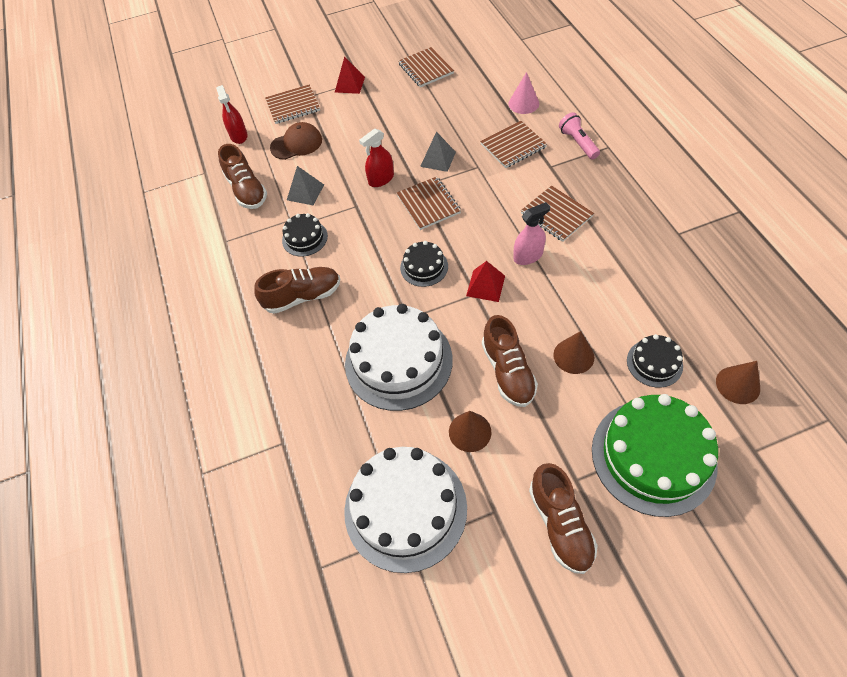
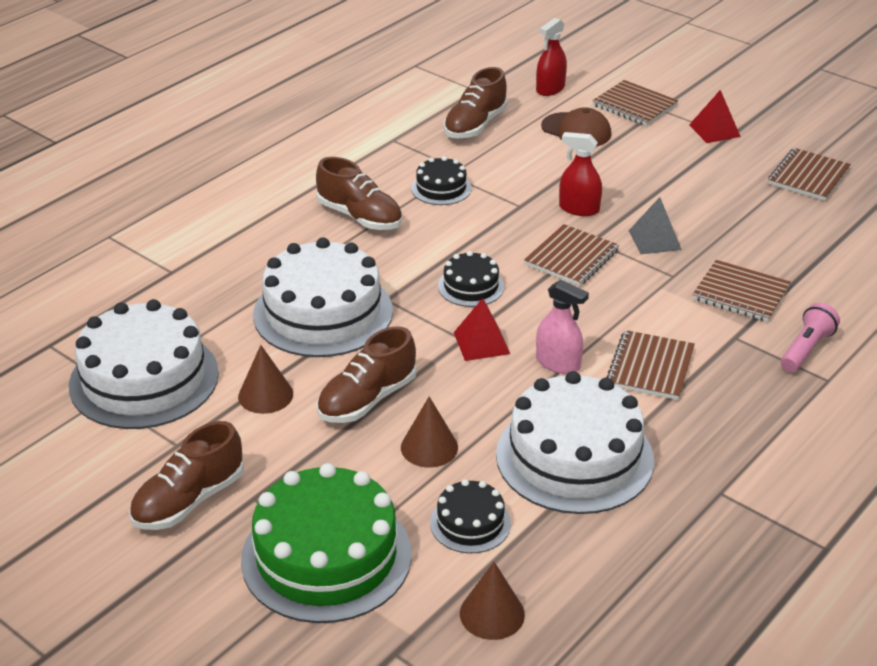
camera: 55 degrees right, 20 degrees down
grey pyramid [287,166,324,205] -> none
pink cone [509,72,539,114] -> none
none -> white cake [496,371,654,514]

